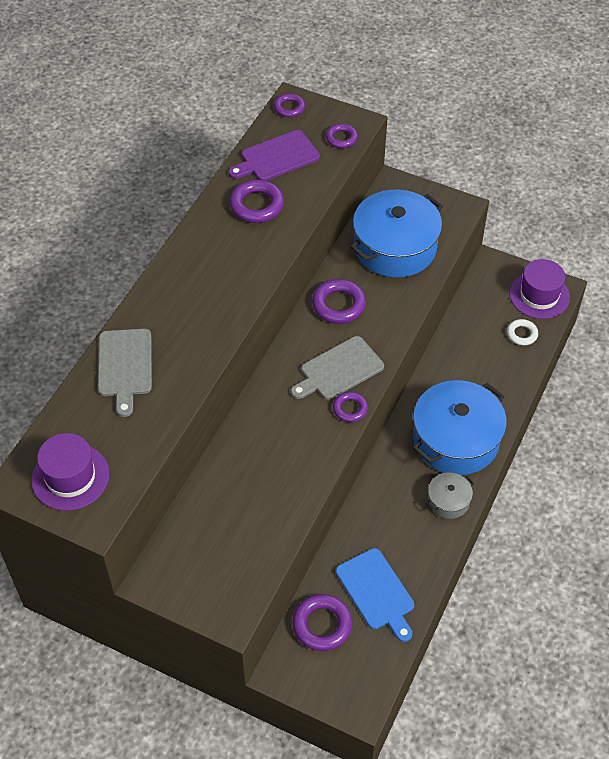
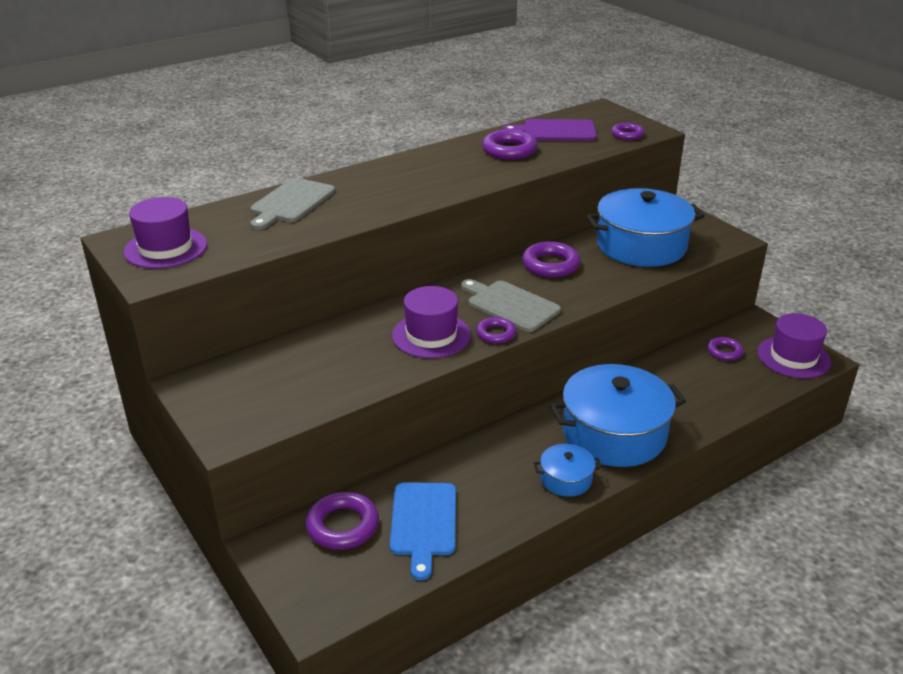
camera: 30 degrees right, 20 degrees down
purple ring [274,94,305,117] -> purple ring moved to [707,337,744,361]
grey cutting board [291,336,384,400] -> grey cutting board turned 45 degrees clockwise [461,279,561,332]
grey pot [426,472,474,519] -> blue pot [534,444,602,497]
white ring [507,319,538,345] -> none
none -> purple hat [392,286,471,358]

